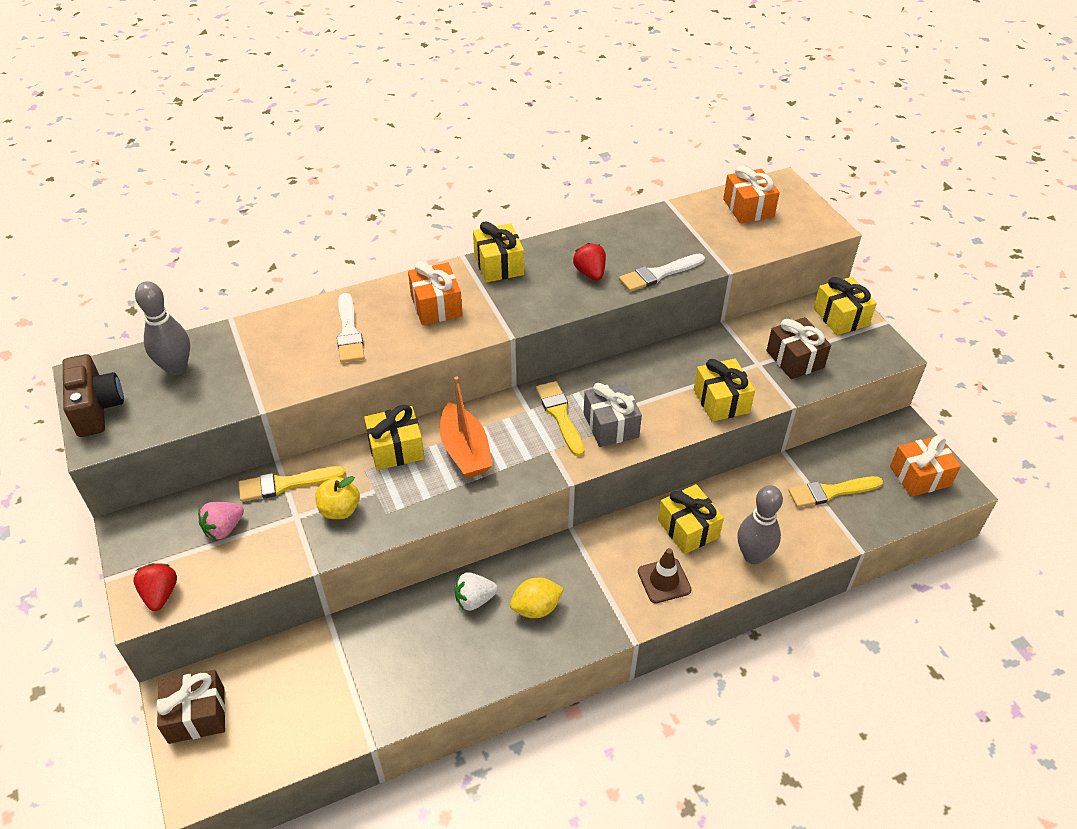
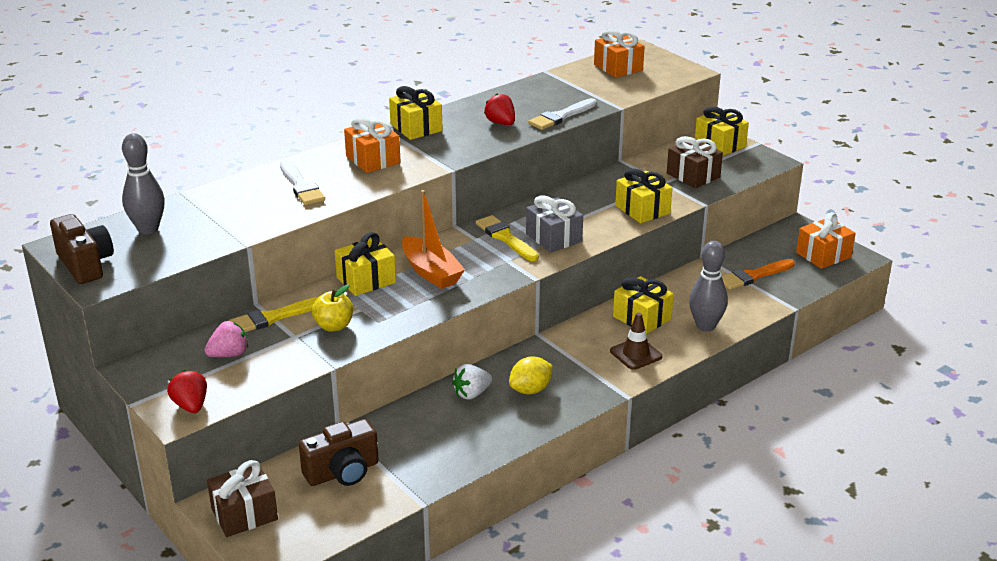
camera: 15 degrees left, 15 degrees down
pink strawberry [198,502,244,540] -> pink strawberry turned 150 degrees counterclockwise [204,321,248,357]
yellow brush [788,476,883,507] -> orange brush [722,259,795,290]
none -> brown camera [299,419,379,486]

